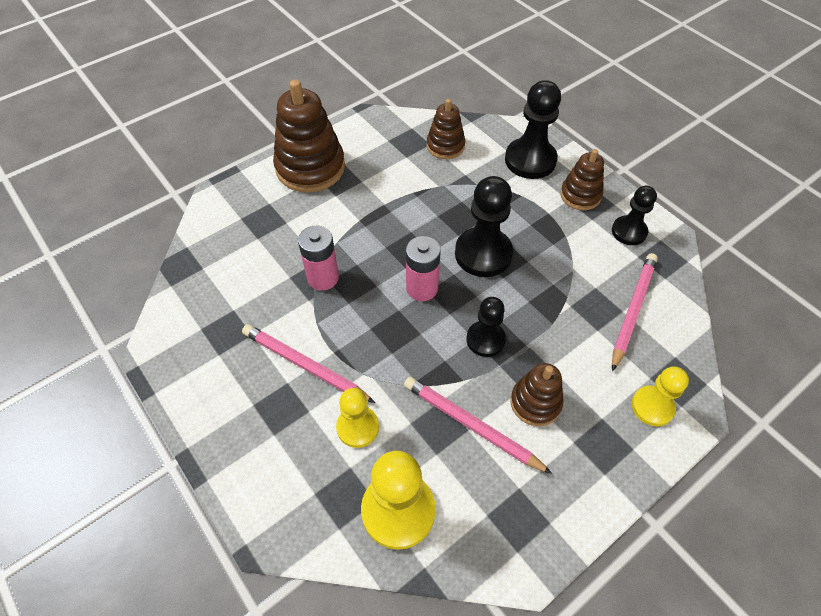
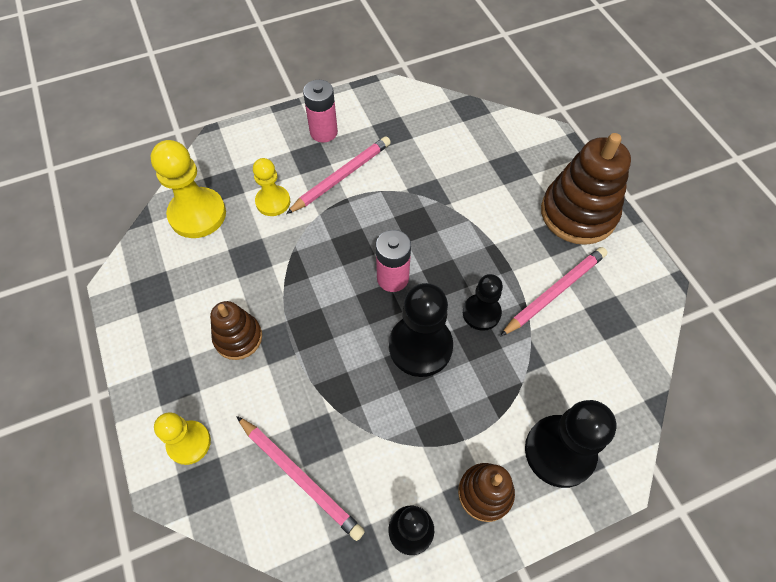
camera: 105 degrees right, 5 degrees up
pink battery [298,226,339,291] -> pink battery moved to [303,80,338,143]
pink pencil [404,377,552,474] -> pink pencil moved to [500,247,607,337]
brown stacking toy [427,99,465,159] -> none
black pawn [466,297,506,357] -> black pawn moved to [463,274,503,331]

